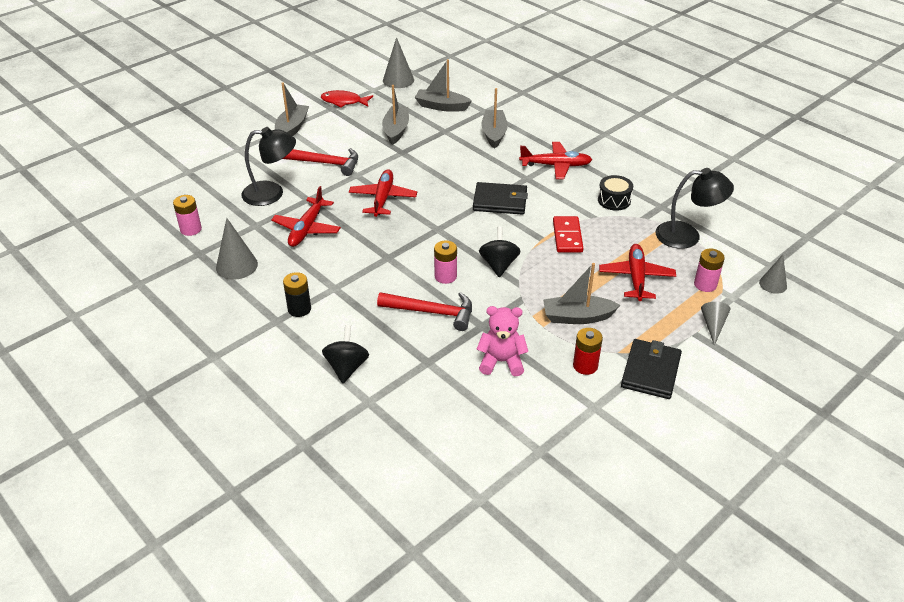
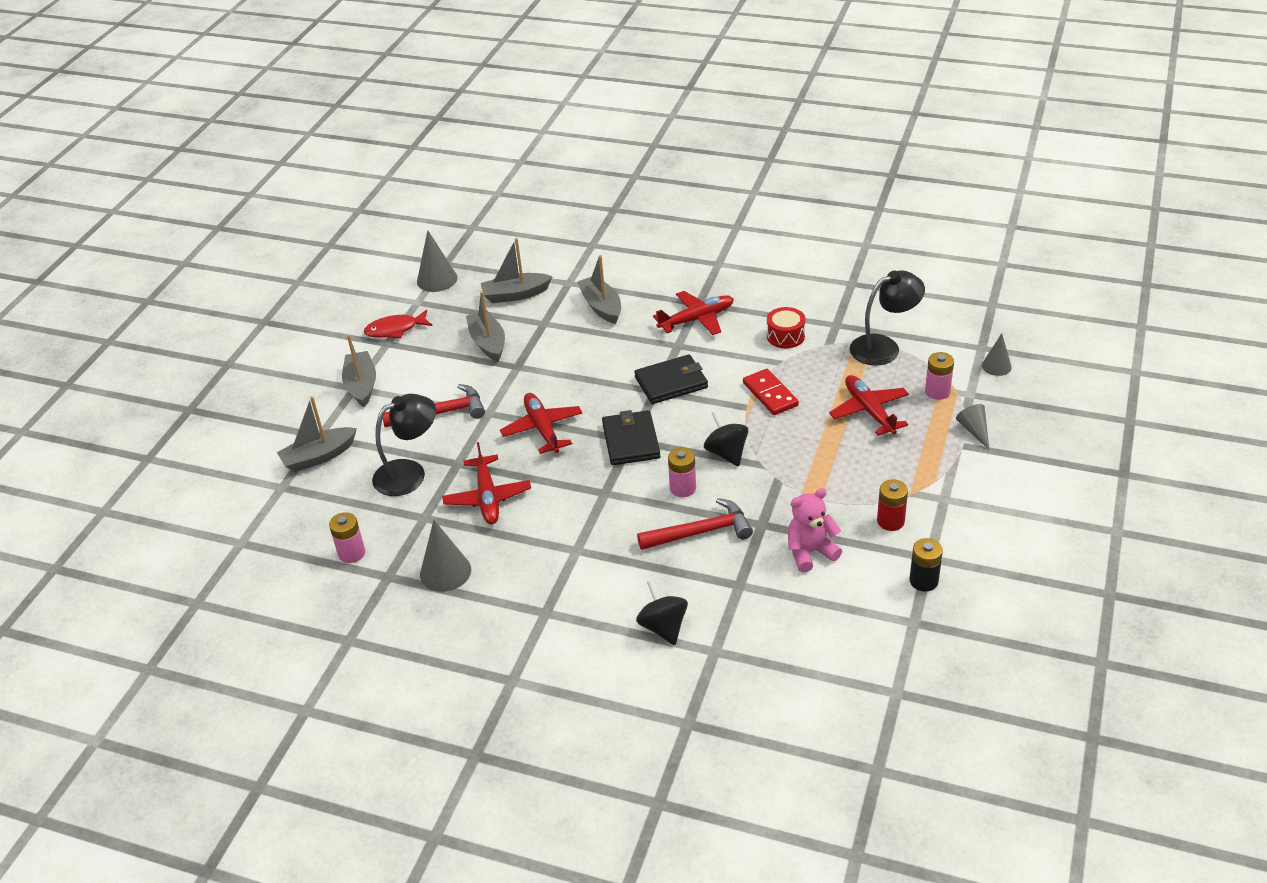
camera: 25 degrees left, 0 degrees up
black battery [283,272,311,317] -> black battery moved to [909,538,943,592]
grey boat [543,263,620,324] -> grey boat moved to [277,396,357,472]
black drum [598,175,633,211] -> red drum [767,307,805,348]
black wallet [621,339,682,399] -> black wallet moved to [602,410,660,465]

